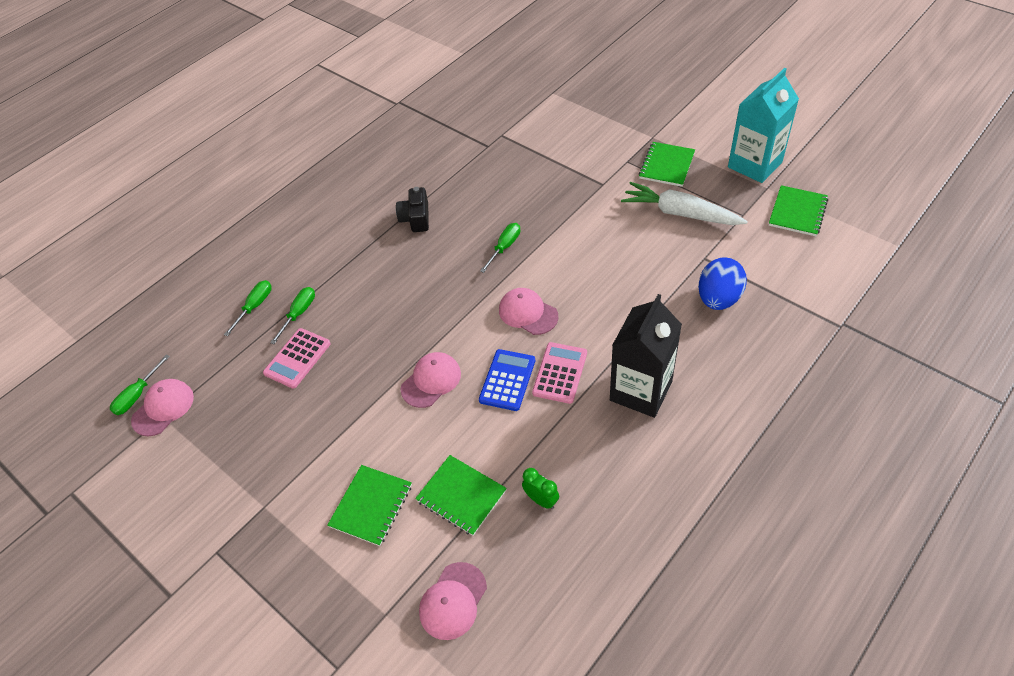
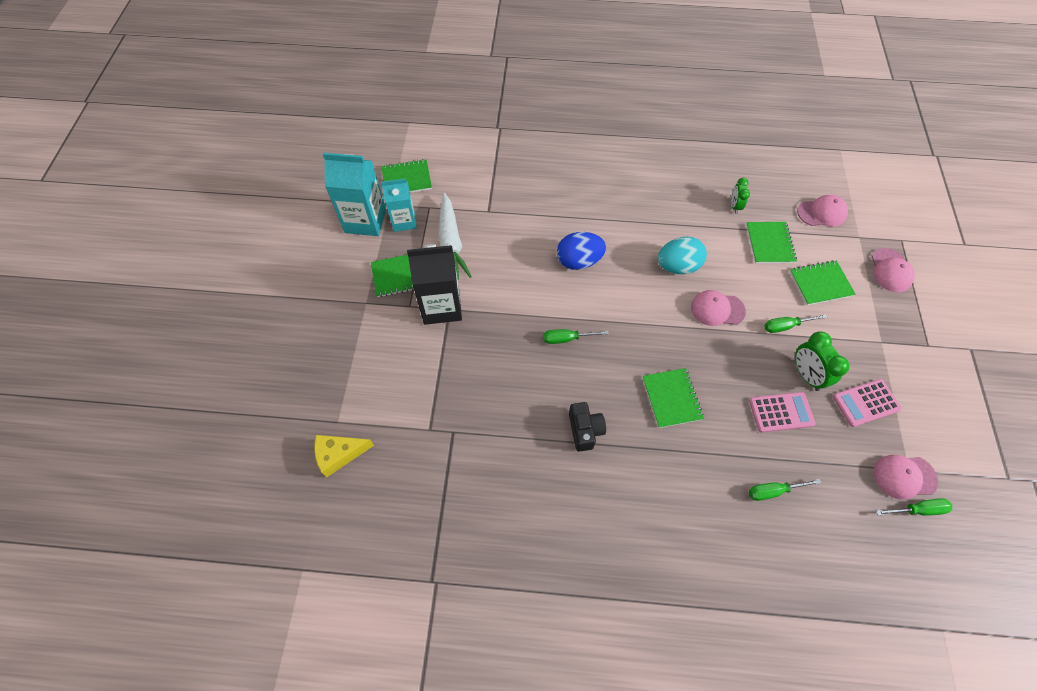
camera: 130 degrees left, 10 degrees up
green screwdriver [270,287,315,344] -> green screwdriver moved to [764,314,827,333]
black camera [396,187,429,232] -> black camera turned 60 degrees counterclockwise [569,402,606,452]
blue calculator [479,349,535,411] -> turquoise egg [658,236,707,274]
pink cap [499,288,558,335] -> pink cap moved to [872,248,915,292]
pink calculator [532,342,587,404] -> pink calculator moved to [833,379,901,427]
black carton [610,294,682,418] -> black carton moved to [407,244,462,325]
blue egg [698,257,747,310] -> blue egg moved to [557,232,606,270]
none -> yellow cheese [314,435,374,477]
none -> turquoise carton [381,179,417,232]
none -> green notebook [643,368,704,428]
none -> green clock [795,331,850,391]

